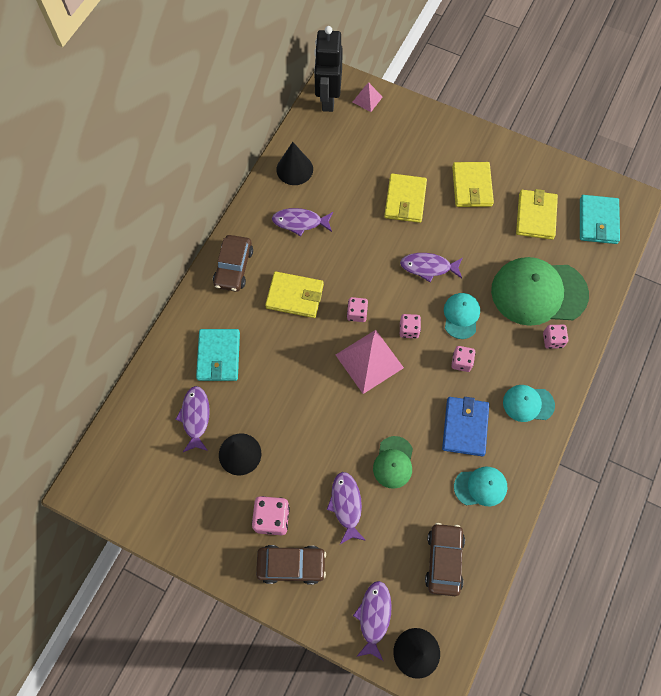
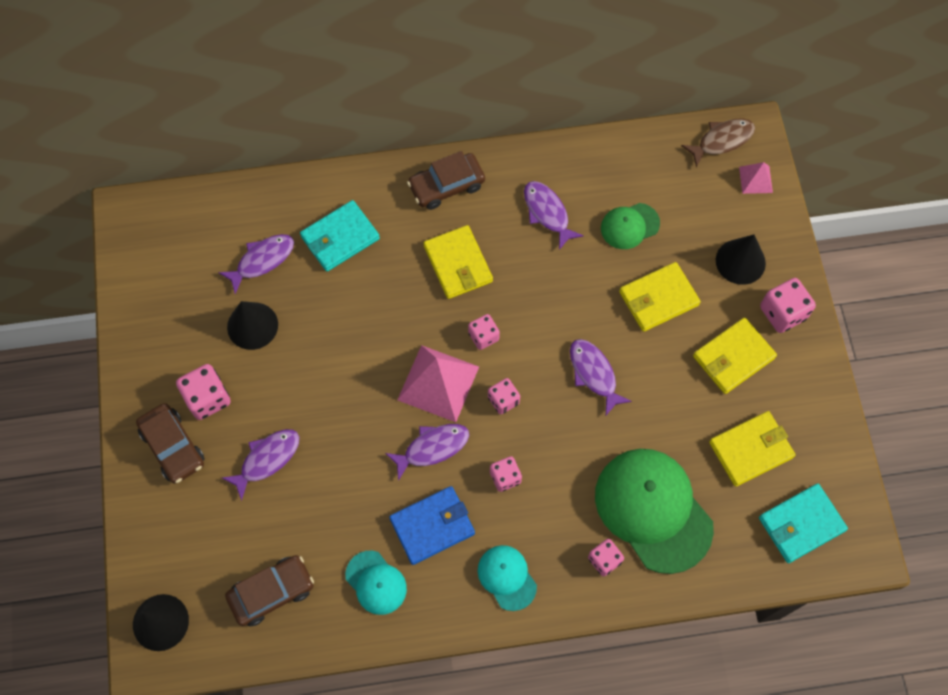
camera: 55 degrees right, 0 degrees up
black cone [276,142,313,185] -> black cone moved to [716,235,766,285]
black robot [314,26,343,112] -> brown fish [681,119,755,168]
purple fish [353,581,392,661] -> purple fish moved to [385,424,469,481]
green cap [373,436,413,489] -> green cap moved to [601,203,660,249]
turquoise cap [444,293,480,339] -> none
none -> pink dice [760,278,816,333]

